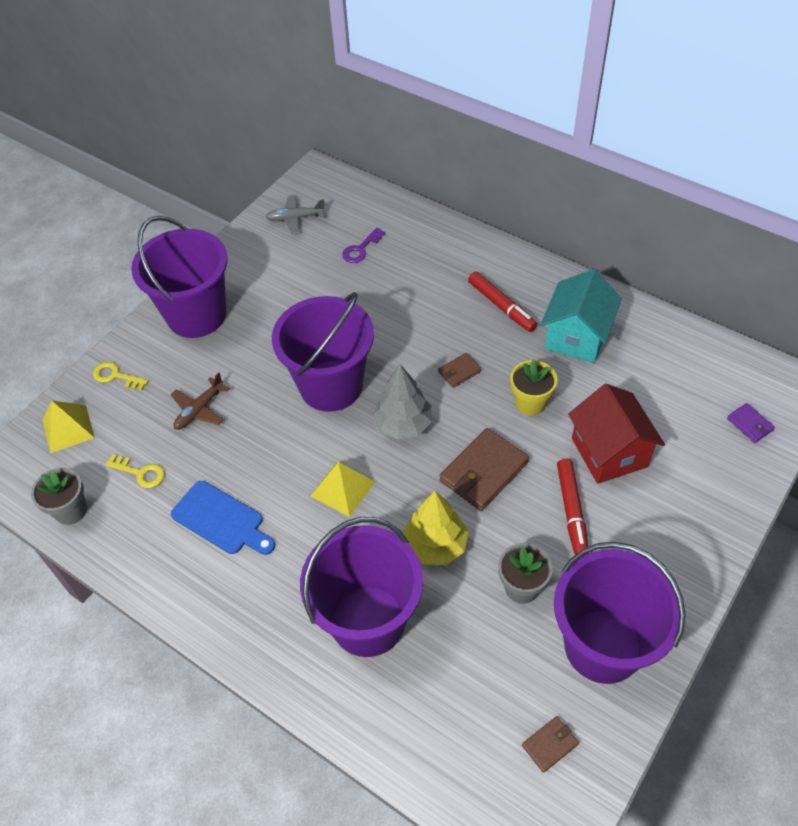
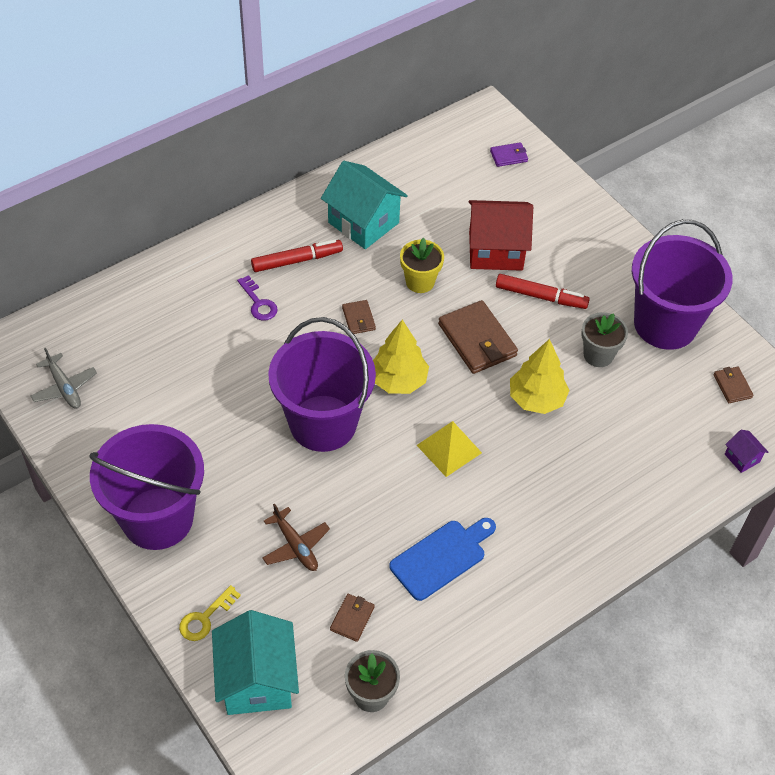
camera: 75 degrees left, 0 degrees up
yellow pyramid [42,401,95,453] -> turquoise house [212,610,299,715]
yellow key [105,454,165,488] -> brown wallet [330,594,375,642]
grey plane [266,195,326,234] -> grey plane turned 45 degrees counterclockwise [30,348,97,409]
purple bucket [300,517,423,657] -> none
purple key [342,228,385,263] -> purple key moved to [237,275,278,321]
grey tree [373,364,432,439] -> yellow tree [373,320,429,394]
none -> purple house [725,430,768,473]

